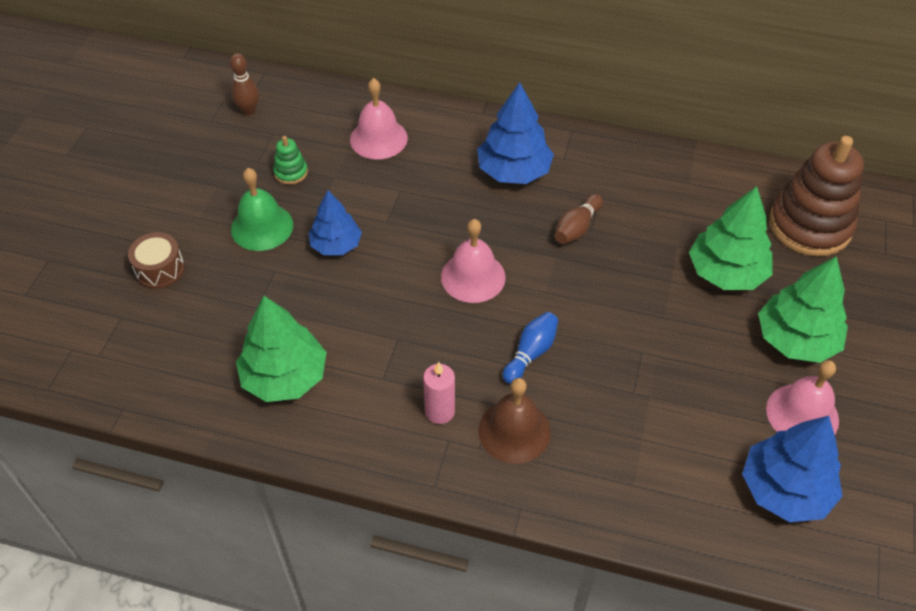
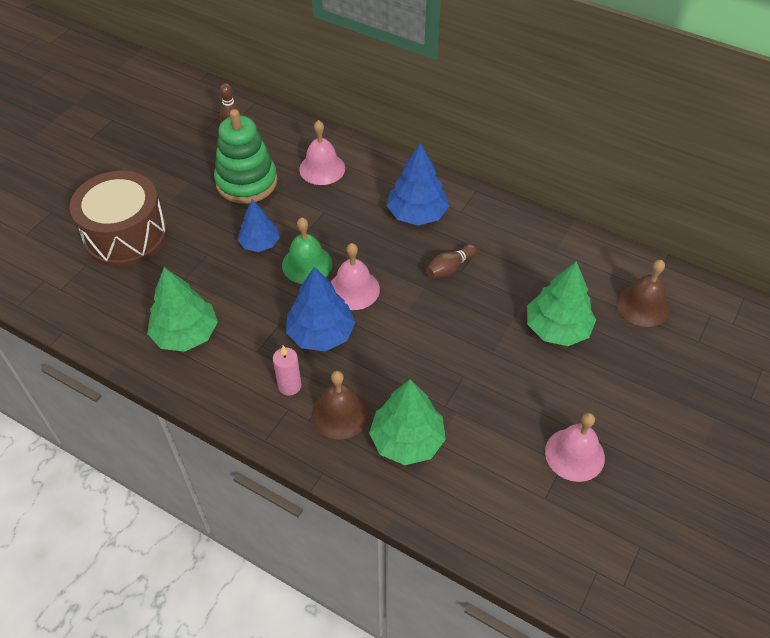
camera: 15 degrees right, 0 degrees up
brown drum [128,232,185,289] -> brown drum [70,171,167,267], size x2.22
green bell [231,168,293,251] -> green bell moved to [282,218,332,284]
green stacking toy [273,136,308,185] -> green stacking toy [214,109,278,204], size x2.33
blue bowling pin [503,312,558,384] -> none
blue tree [742,416,842,522] -> blue tree moved to [286,267,356,351]
green tree [758,256,848,363] -> green tree moved to [369,379,446,465]
brown stacking toy [769,136,864,256] -> brown bell [616,260,670,327]

